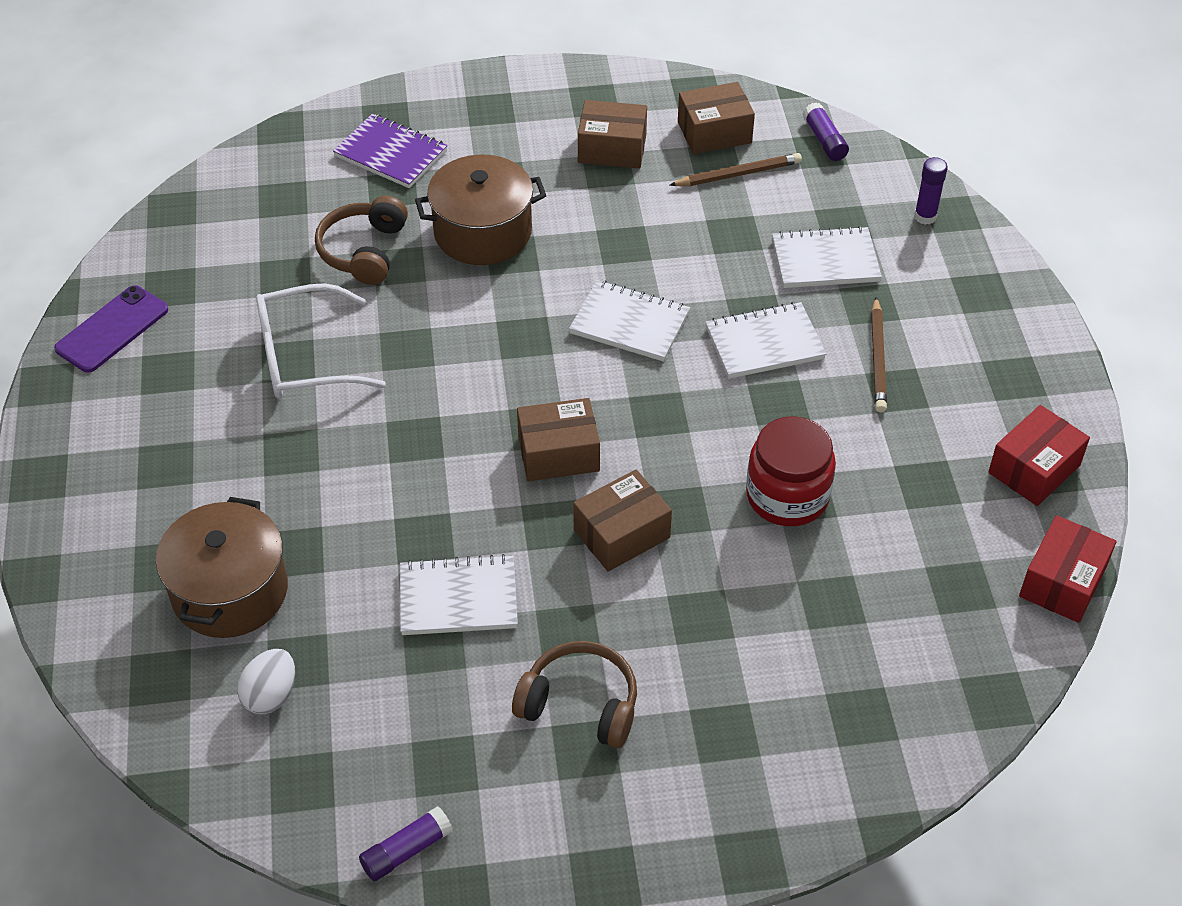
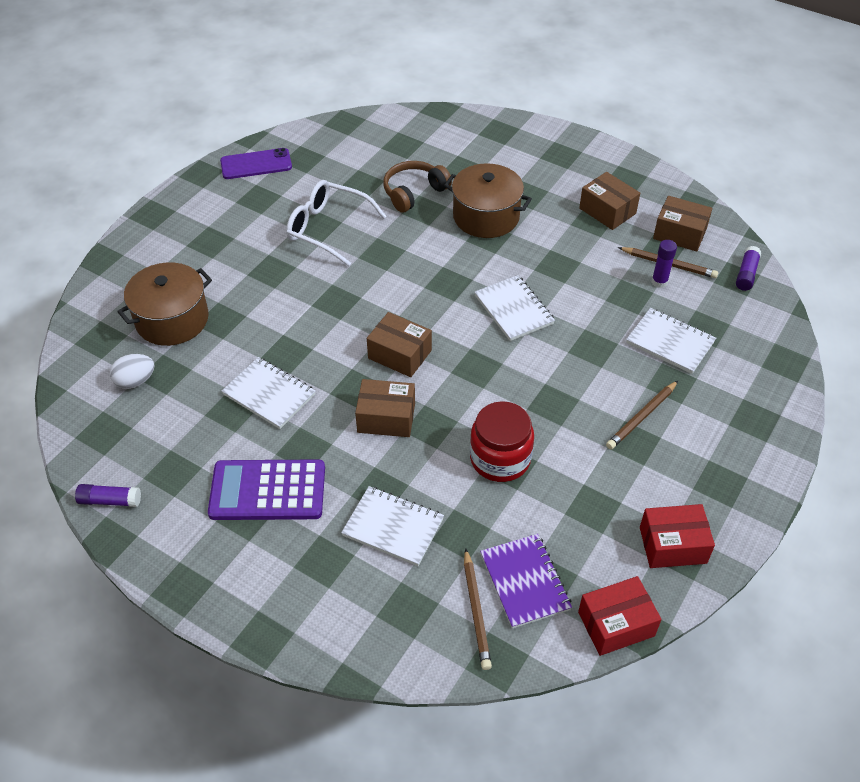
camera: 40 degrees right, 0 degrees up
purple notebook [333,113,448,188] -> purple notebook moved to [480,534,572,629]
brown headphones [512,641,637,749] -> purple calculator [208,459,325,520]
white notebook [705,302,826,379] -> white notebook moved to [341,486,444,566]
purple glue stick [914,157,948,225] -> purple glue stick moved to [651,240,677,288]
none -> brown pencil [464,548,492,670]

